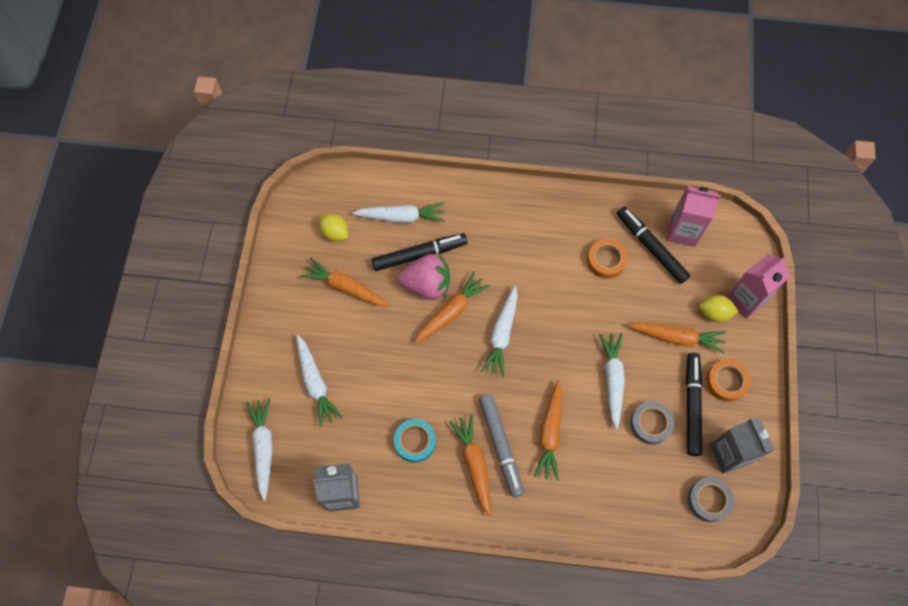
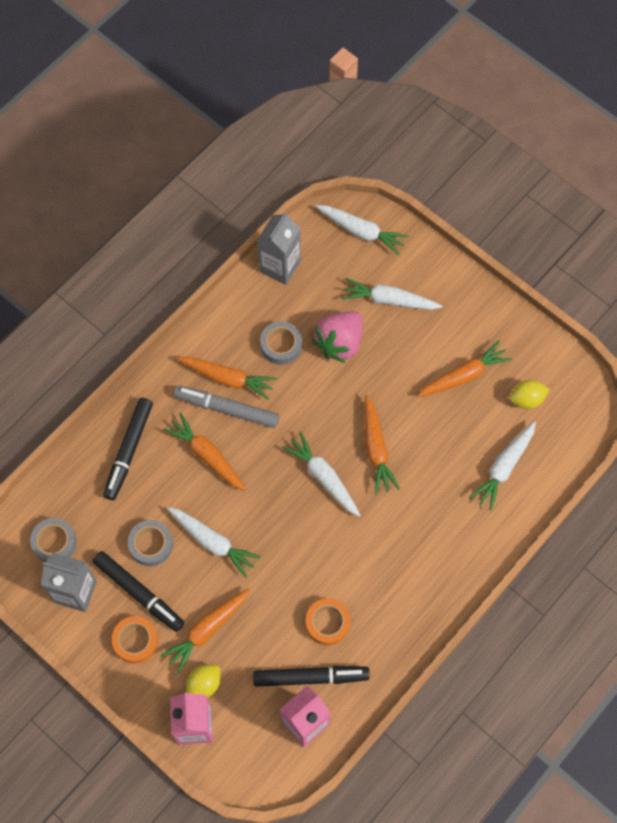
camera: 125 degrees right, 0 degrees up
black marker [372,233,468,271] -> black marker moved to [103,398,153,500]
turquoise tape [394,419,436,463] -> grey tape [260,321,302,365]
pink strawberry [397,254,450,300] -> pink strawberry moved to [312,311,363,363]

